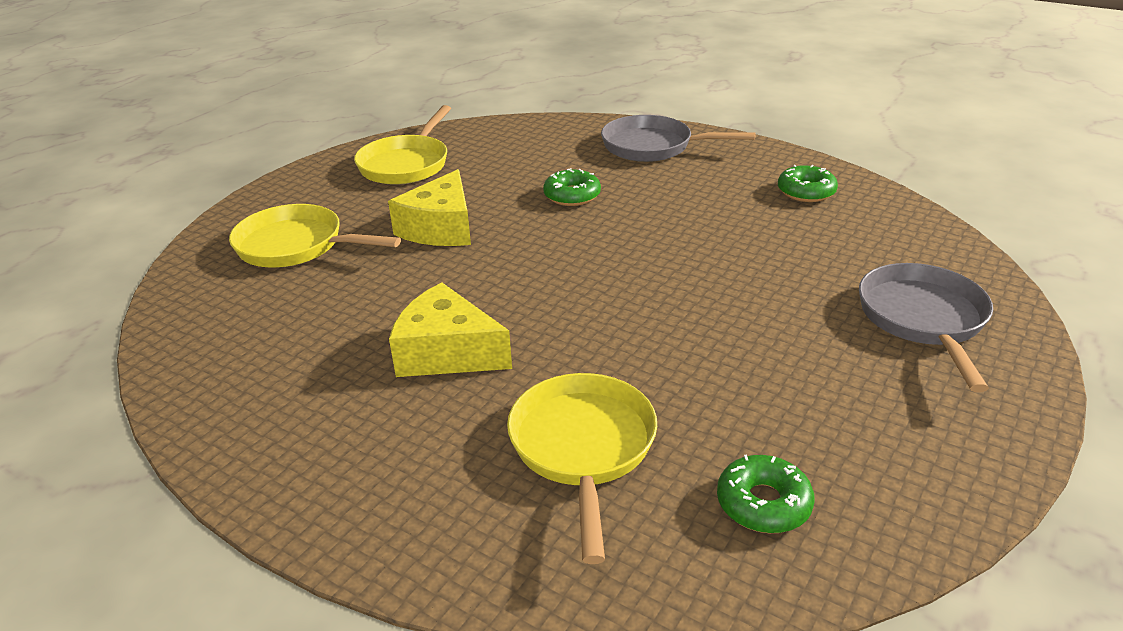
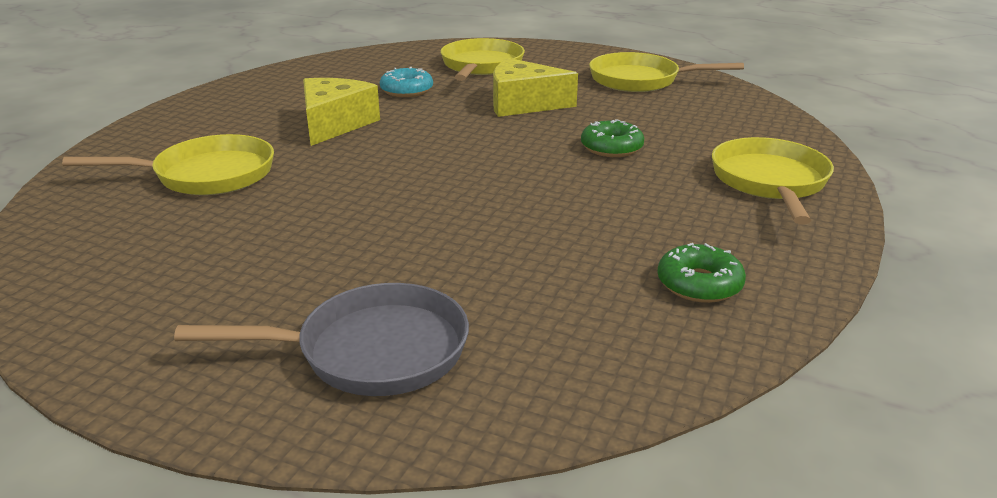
camera: 80 degrees right, 5 degrees down
grey pan [601,115,756,162] -> yellow pan [712,137,834,225]
green donut [717,455,815,533] -> none
none -> turquoise donut [380,67,433,97]

